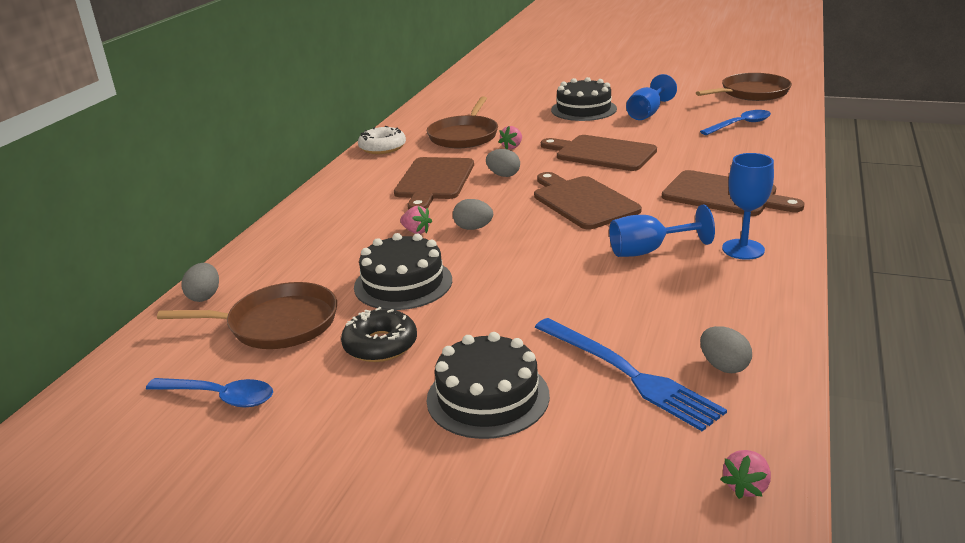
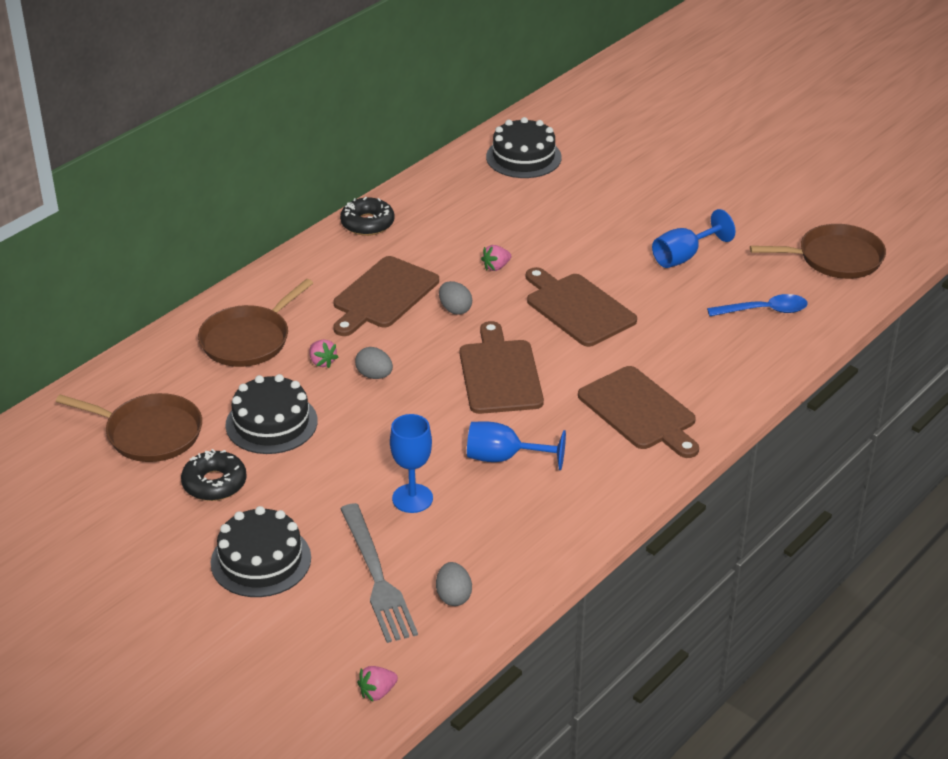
camera: 20 degrees right, 10 degrees up
blue spoon [146,378,273,407] -> none
grey egg [181,263,219,302] -> none
white donut [358,126,406,154] -> black donut [340,197,394,236]
brown pan [427,97,498,148] -> brown pan moved to [198,279,313,367]
blue fork [535,318,727,431] -> grey fork [340,503,418,643]
black cake [551,77,617,121] -> black cake moved to [486,117,562,178]
blue goblet [722,153,774,260] -> blue goblet moved to [390,414,433,513]

